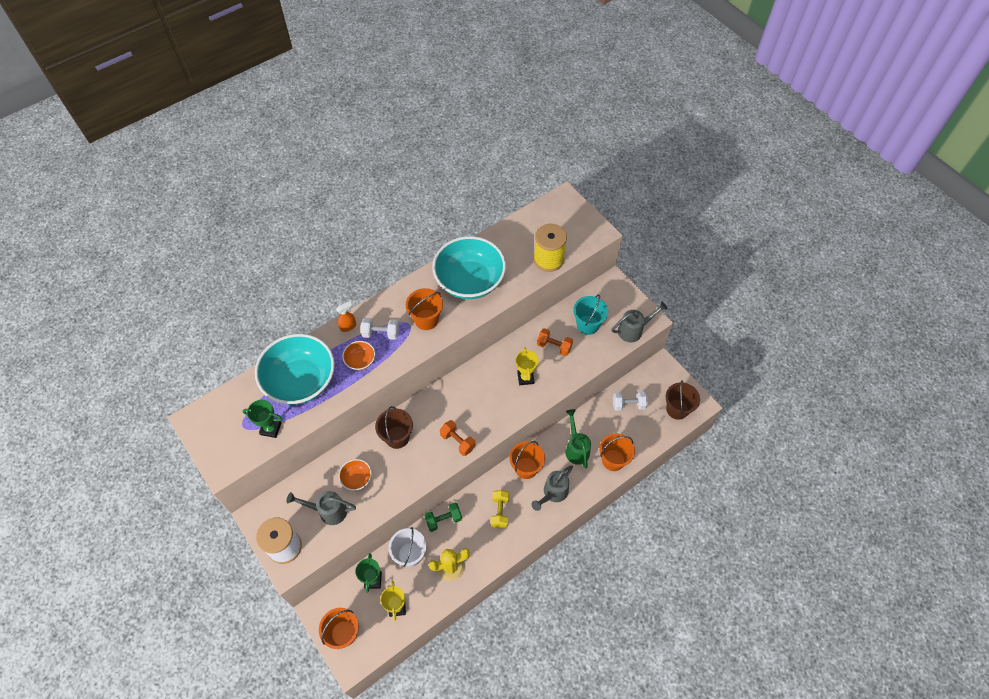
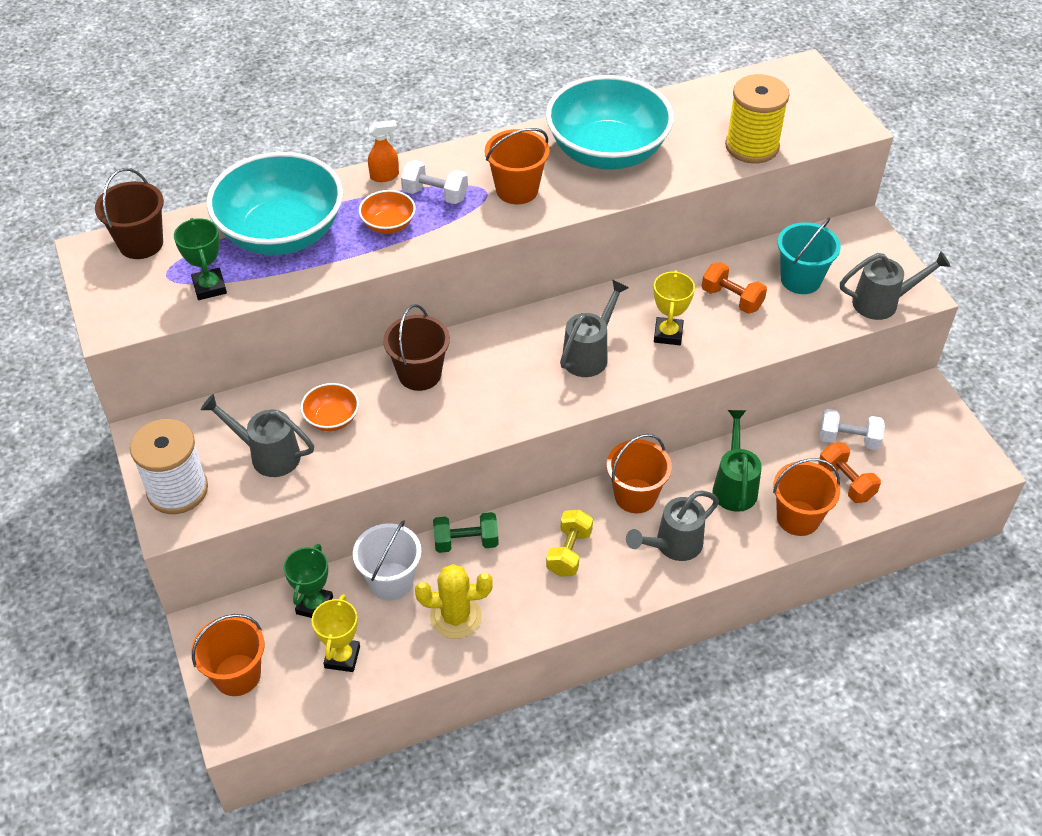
camera: 15 degrees right, 10 degrees down
green trophy [243,400,282,438] -> green trophy turned 45 degrees clockwise [174,218,227,300]
orange dumbbell [440,420,476,456] -> orange dumbbell moved to [818,442,881,503]
brown bucket [666,380,700,420] -> brown bucket moved to [95,168,164,259]
none -> grey watering can [560,280,629,377]

